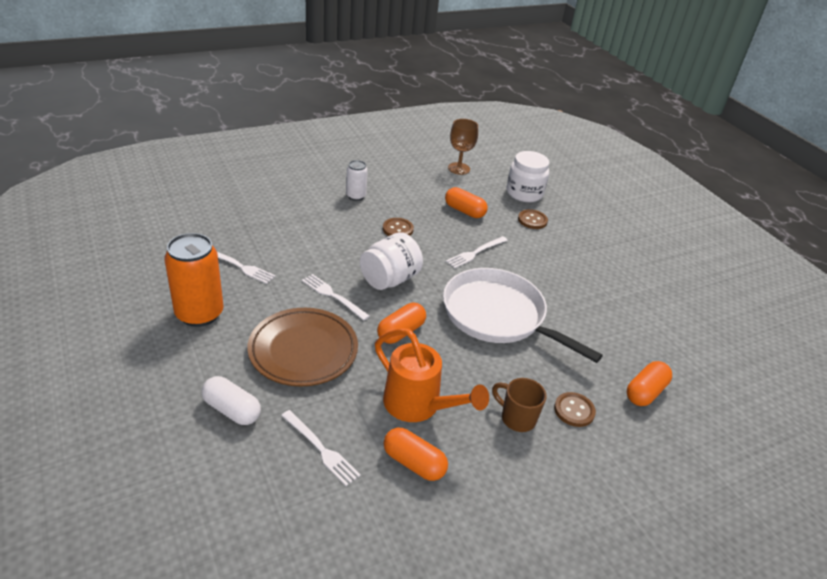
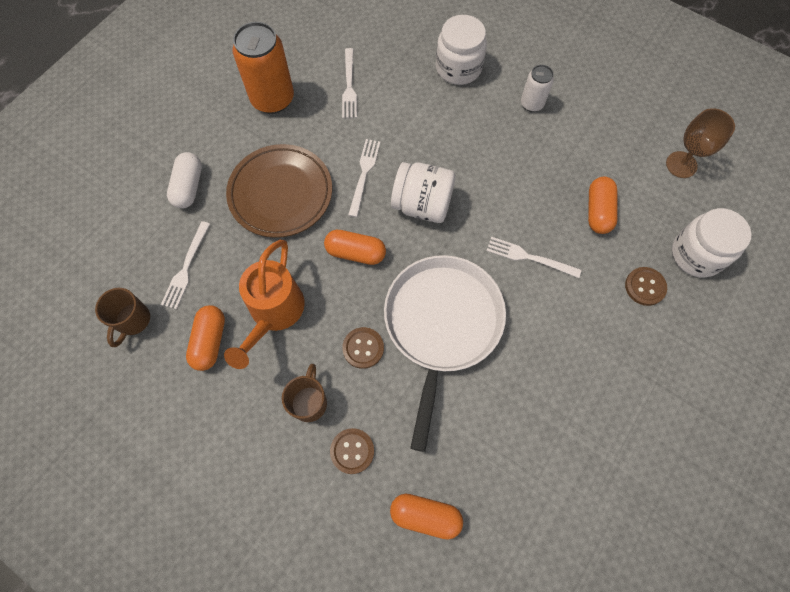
camera: 65 degrees right, 30 degrees up
brown button [383,218,414,236] -> brown button moved to [342,327,384,369]
none -> brown mug [95,288,150,347]
none -> white jar [436,15,487,85]

